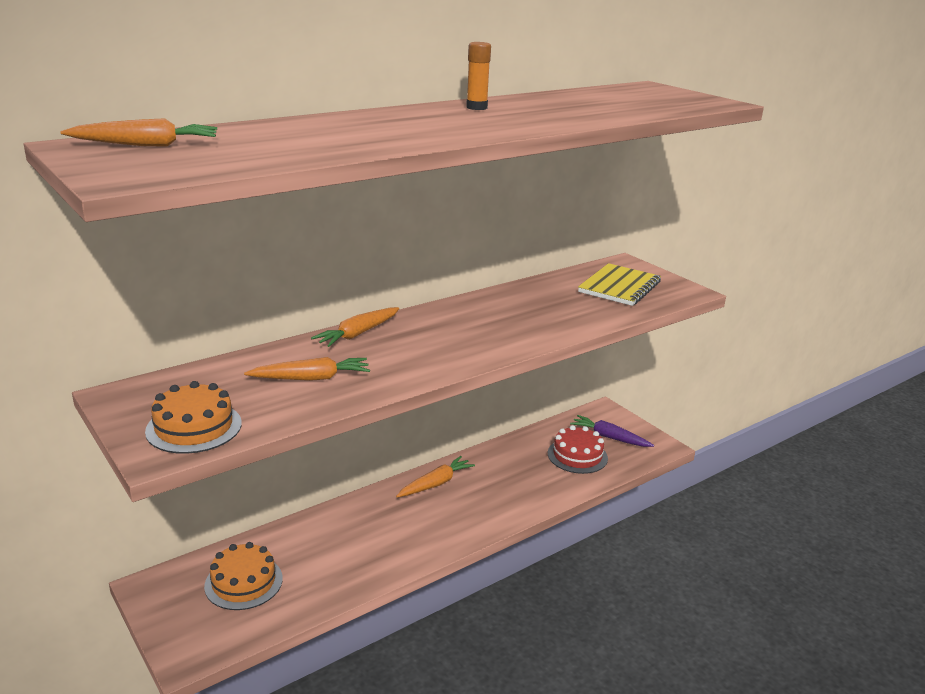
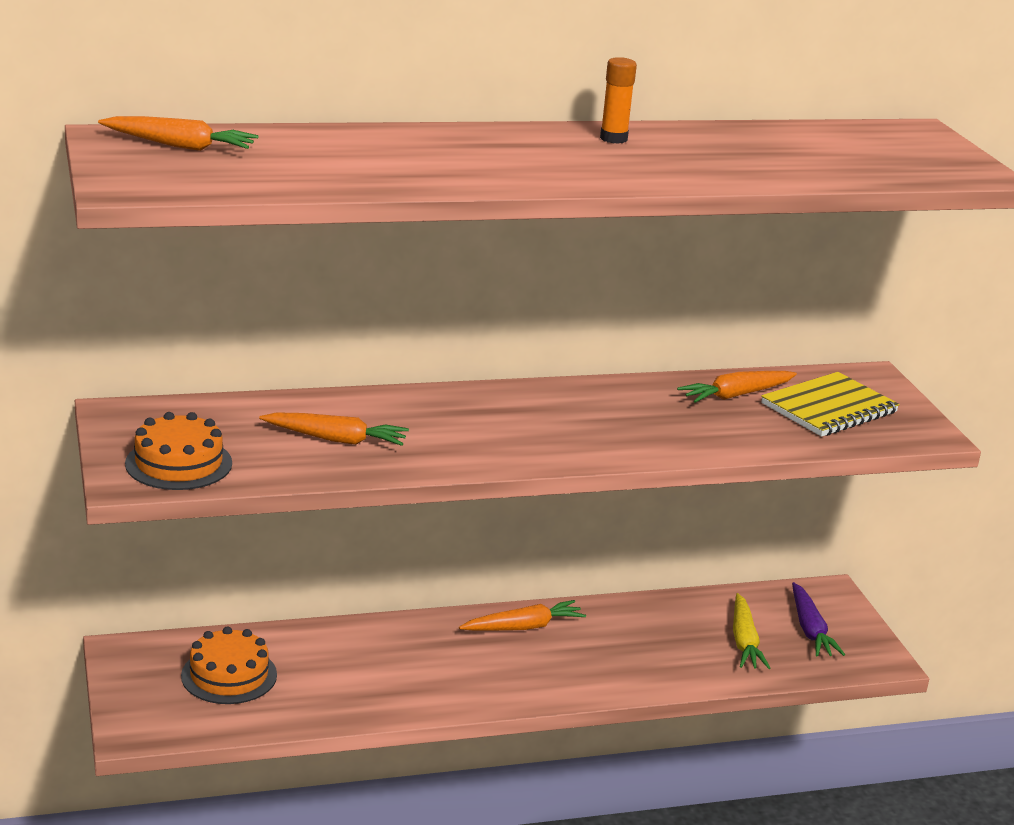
camera: 20 degrees right, 0 degrees up
orange carrot [311,307,399,347] -> orange carrot moved to [677,371,797,403]
red cake [548,425,608,474] -> yellow carrot [733,593,770,669]
purple carrot [570,415,654,447] -> purple carrot turned 150 degrees counterclockwise [792,582,845,657]

